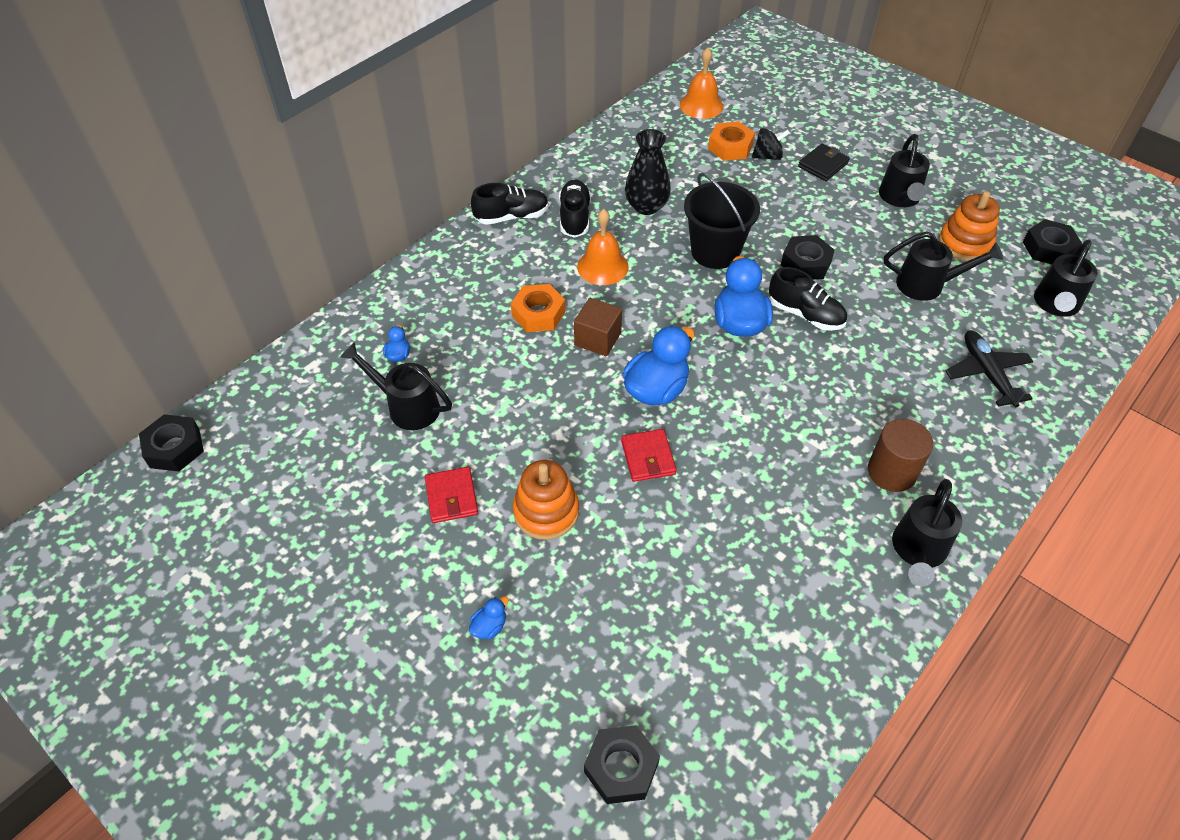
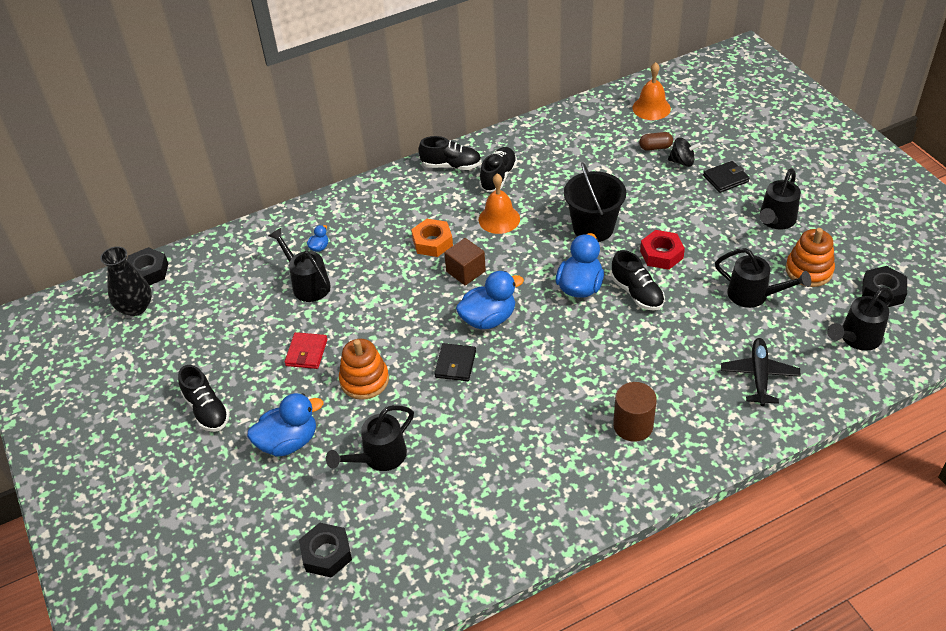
camera: 25 degrees right, 5 degrees down
blue duck [469,596,509,639] -> blue duck [247,393,323,457], size x2.24
red wallet [621,429,677,482] -> black wallet [434,343,476,381]
black vase [625,129,671,215] -> black vase moved to [100,246,152,316]
orange nut [708,122,755,161] -> brown capsule [639,132,673,151]
black nut [781,235,835,279] -> red nut [640,230,685,270]
black watering can [892,479,962,586] -> black watering can moved to [326,405,414,471]
none -> black shoe [178,365,230,432]

